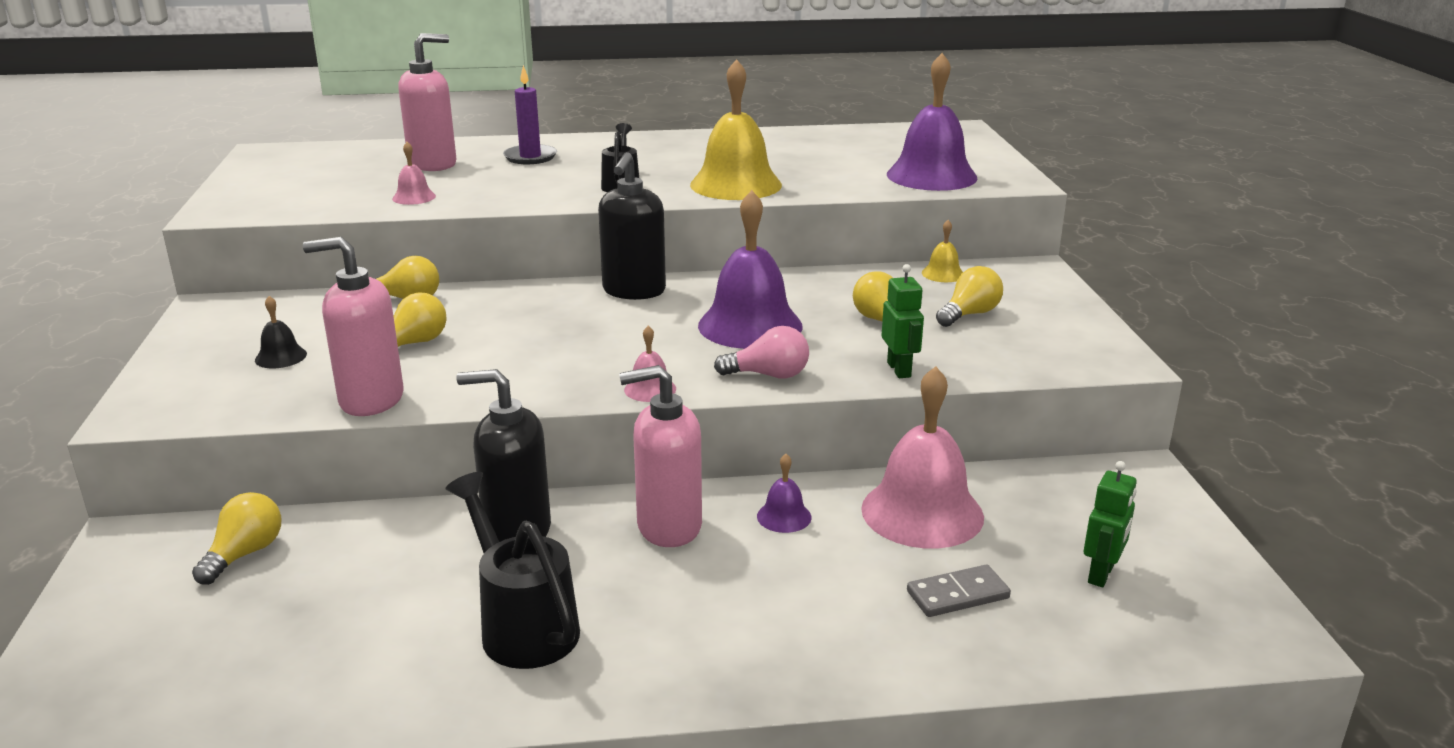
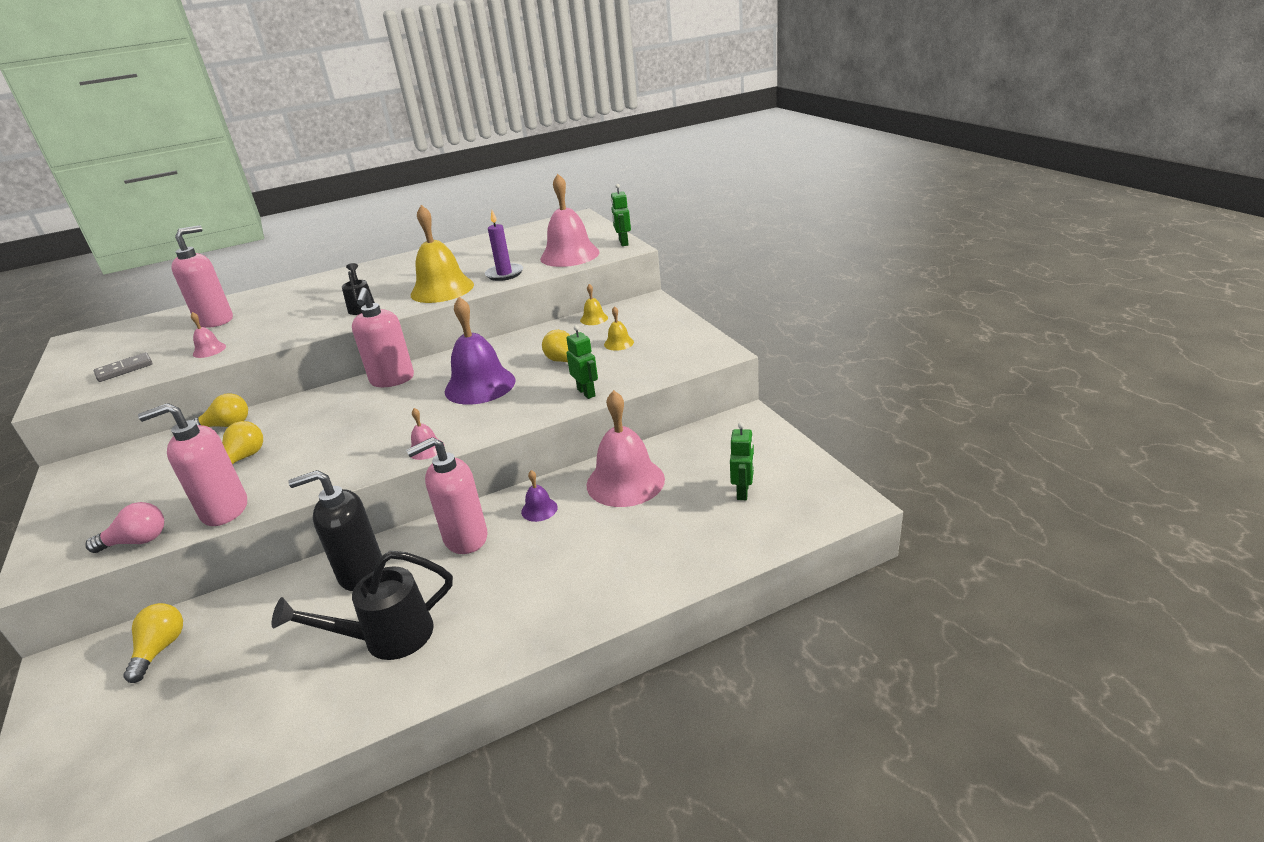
camera: 15 degrees left, 5 degrees up
black bell [255,296,307,368] -> none
black watering can [446,472,580,669] -> black watering can turned 60 degrees counterclockwise [272,551,453,660]
purple candle [503,65,557,164] -> purple candle moved to [485,210,523,281]
black soap dispenser [598,152,666,300] -> pink soap dispenser [352,288,414,387]
pink light bulb [714,326,809,379] -> pink light bulb moved to [86,502,164,553]
purple bell [887,53,978,191] -> pink bell [540,174,600,267]
grey domino [907,565,1011,617] -> grey domino moved to [94,352,153,382]
yellow light bulb [936,266,1003,327] -> yellow bell [604,306,634,351]
none -> green robot [611,184,631,246]

